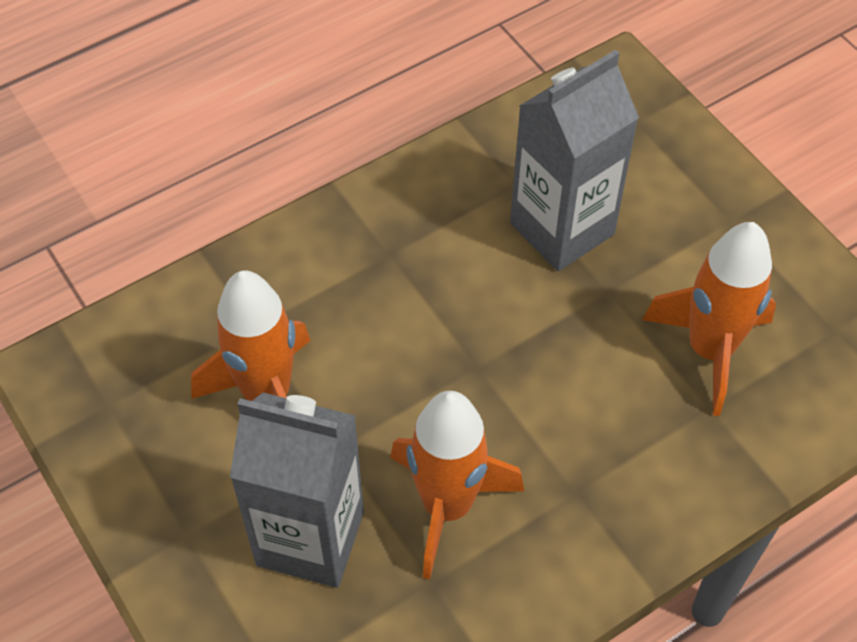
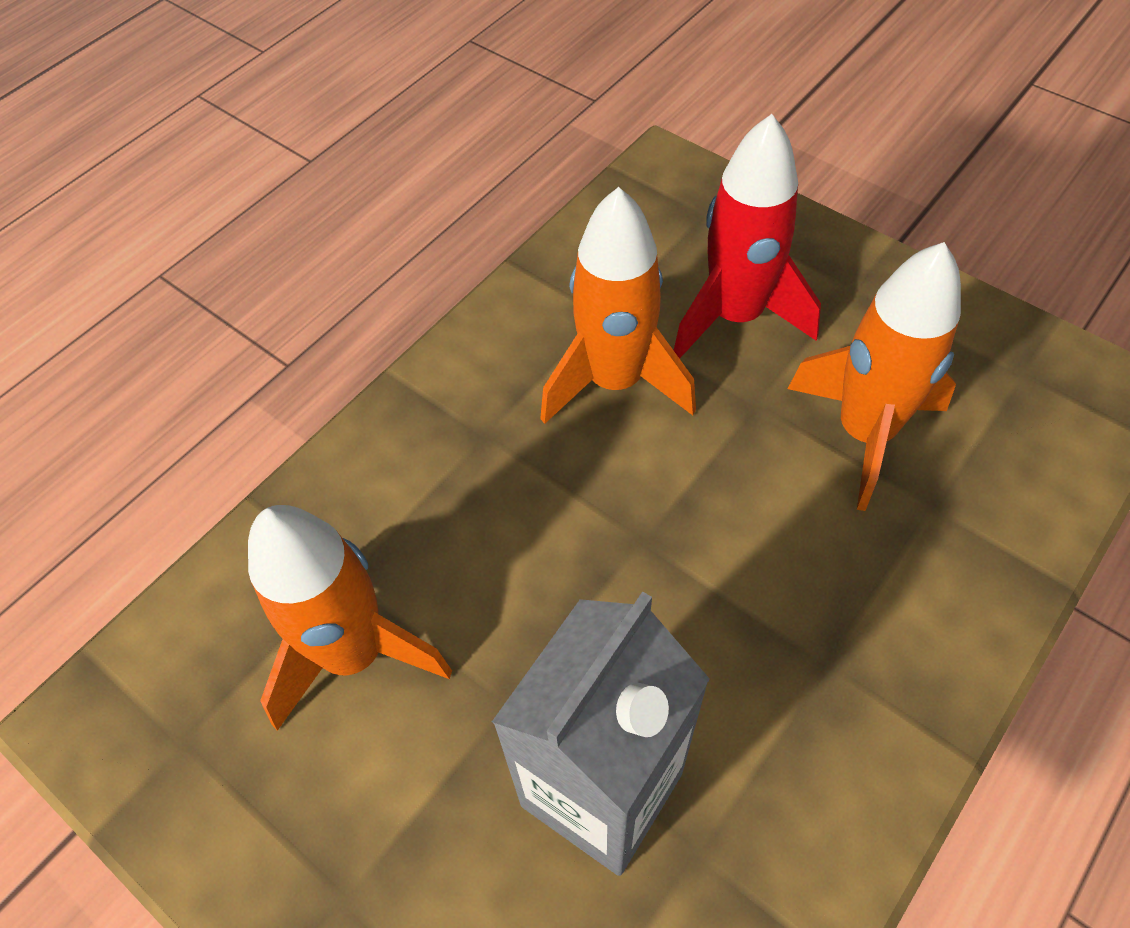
camera: 165 degrees right, 0 degrees up
grey carton [230,393,364,588] -> red rocket [674,114,821,359]

